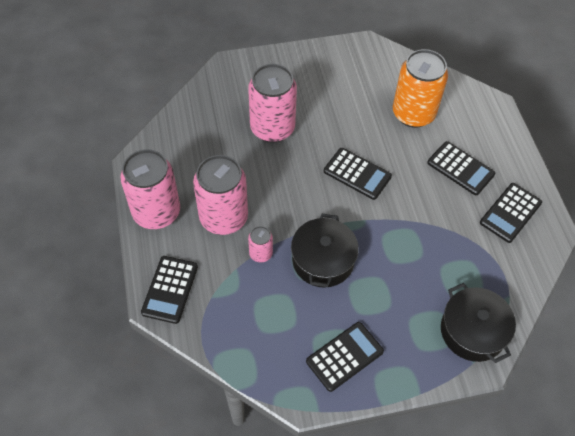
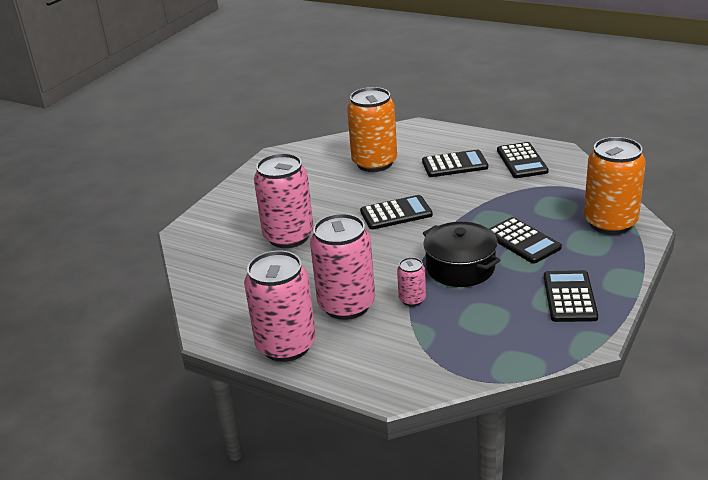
camera: 45 degrees left, 25 degrees down
black calculator [141,256,198,324] -> black calculator moved to [489,217,562,264]
black pot [441,283,516,363] -> orange can [584,137,646,235]

